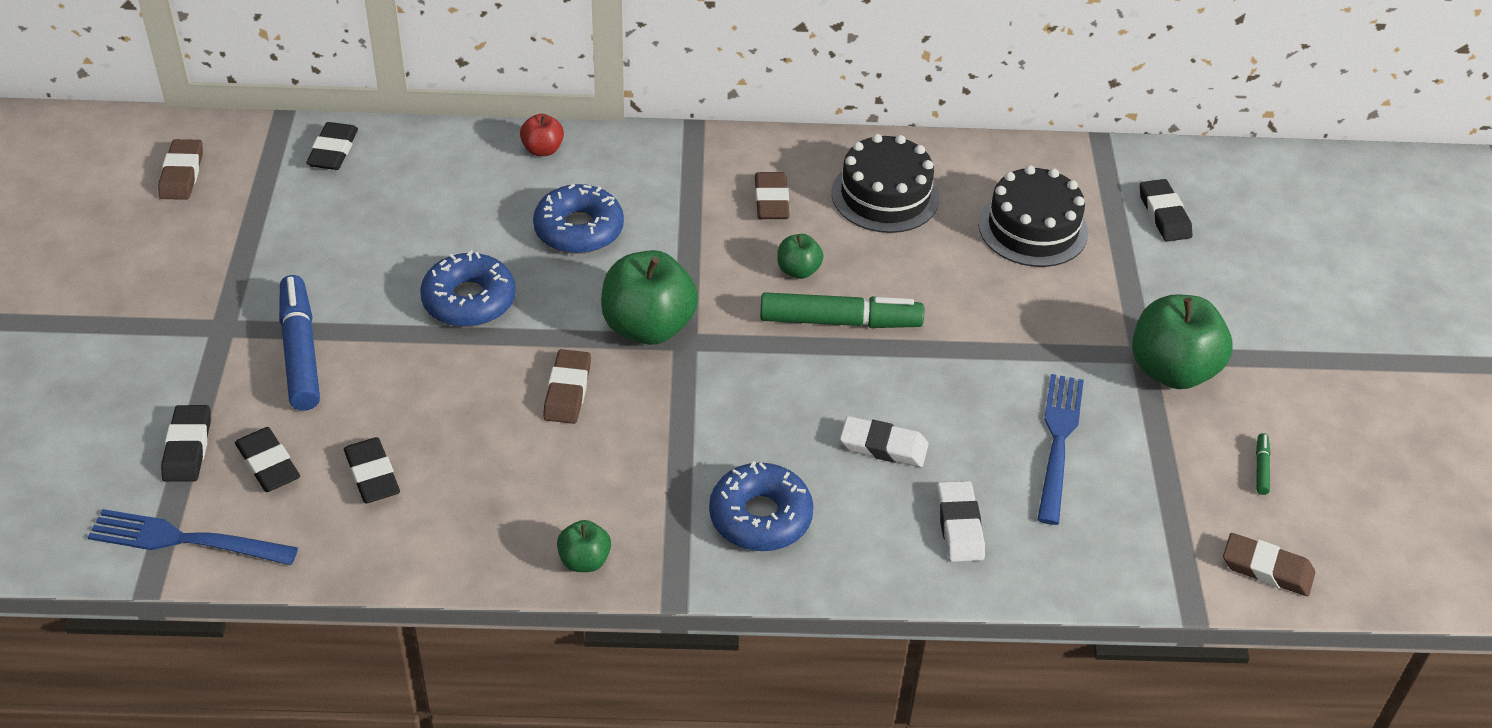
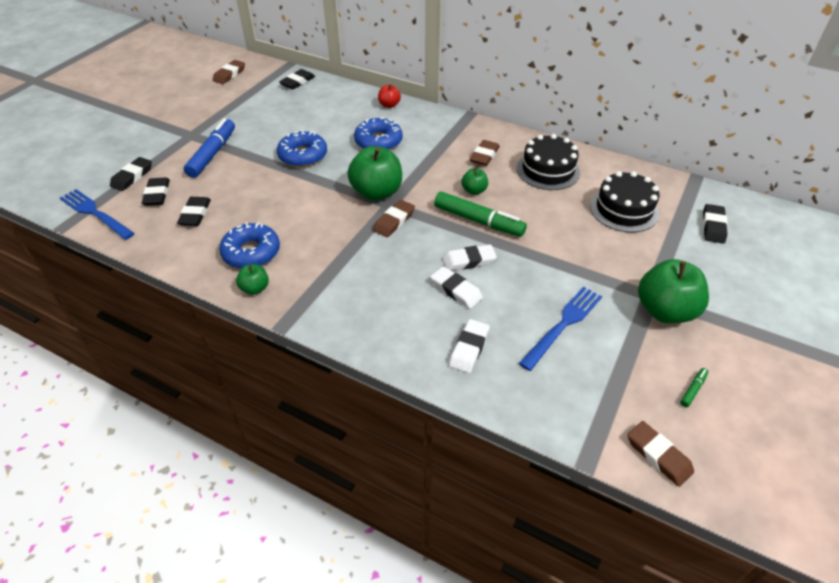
camera: 30 degrees right, 0 degrees up
brown eraser [543,349,591,424] -> brown eraser moved to [373,200,415,238]
blue donut [709,461,813,551] -> blue donut moved to [219,222,280,269]
none -> white eraser [443,244,497,271]

